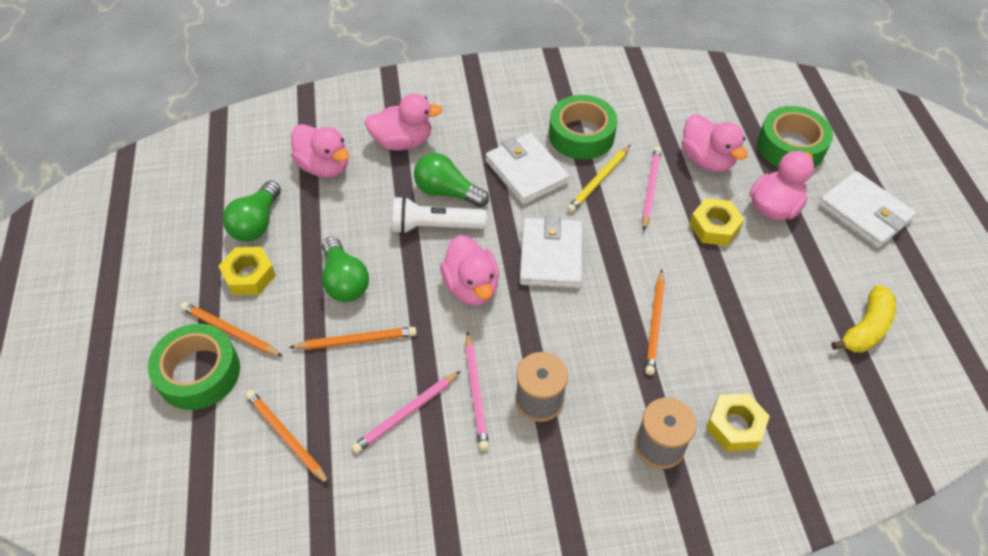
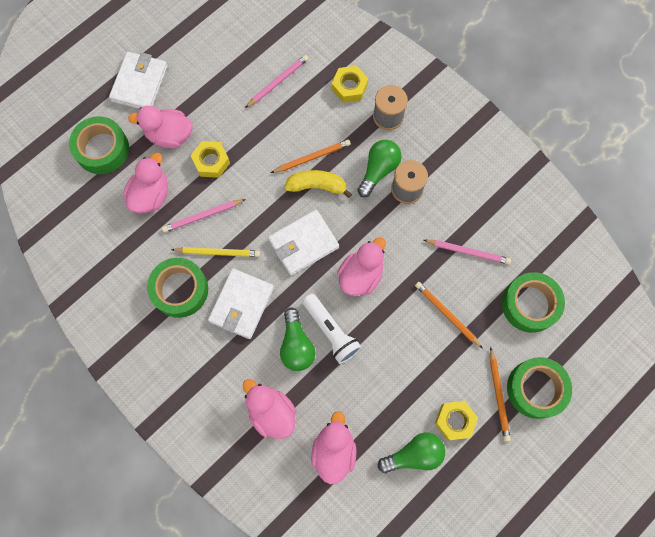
camera: 125 degrees left, 20 degrees up
orange pencil [246,390,330,485] -> green tape [502,272,565,333]
green light bulb [322,237,369,302] -> green light bulb moved to [357,140,402,197]
pink pencil [465,332,489,451] -> pink pencil moved to [245,55,309,108]
yellow banana [832,285,896,353] -> yellow banana moved to [284,170,352,198]

